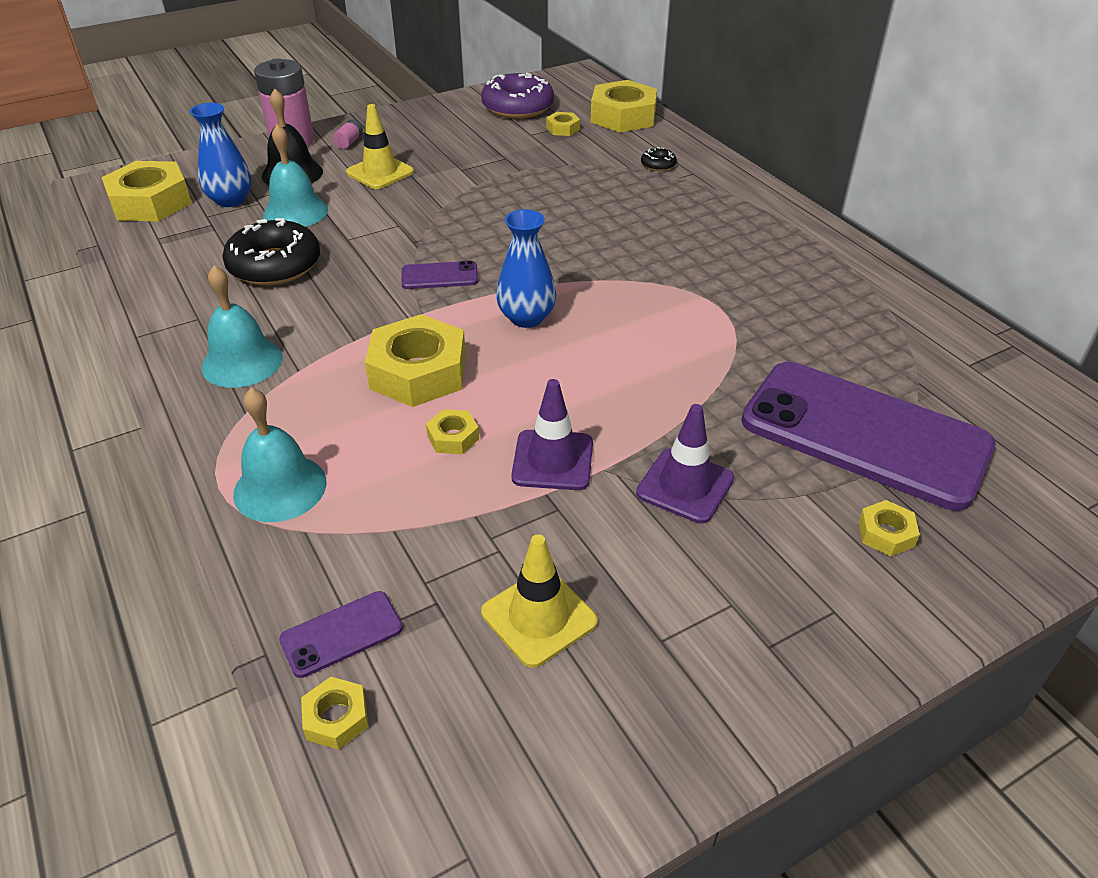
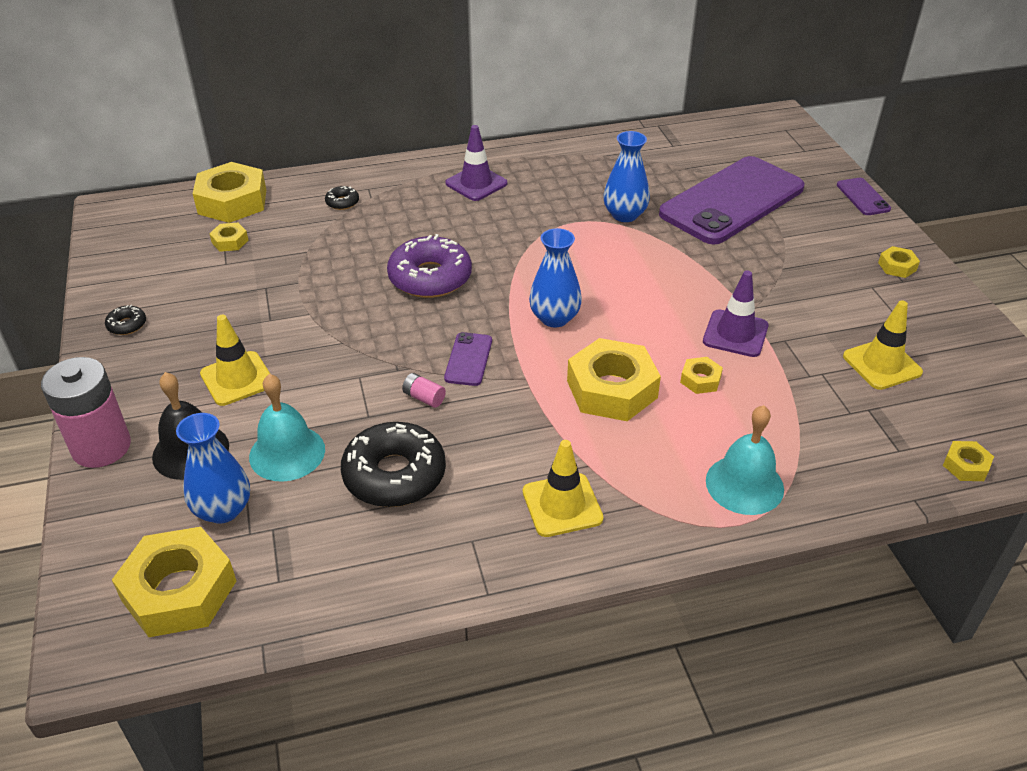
camera: 75 degrees left, 0 degrees up
turquoise bell [202,265,282,388] -> yellow traffic cone [523,440,604,537]
purple phone [279,591,403,678] -> purple phone moved to [837,178,891,215]
pink battery [333,119,363,149] -> pink battery moved to [402,373,446,408]
purple donut [481,73,554,119] -> purple donut moved to [387,234,472,298]
purple traffic cone [636,404,734,524] -> purple traffic cone moved to [445,125,507,201]
yellow nut [858,500,920,556] -> yellow nut moved to [878,246,920,278]
none -> black donut [105,305,146,335]
none -> blue vase [603,131,650,222]

